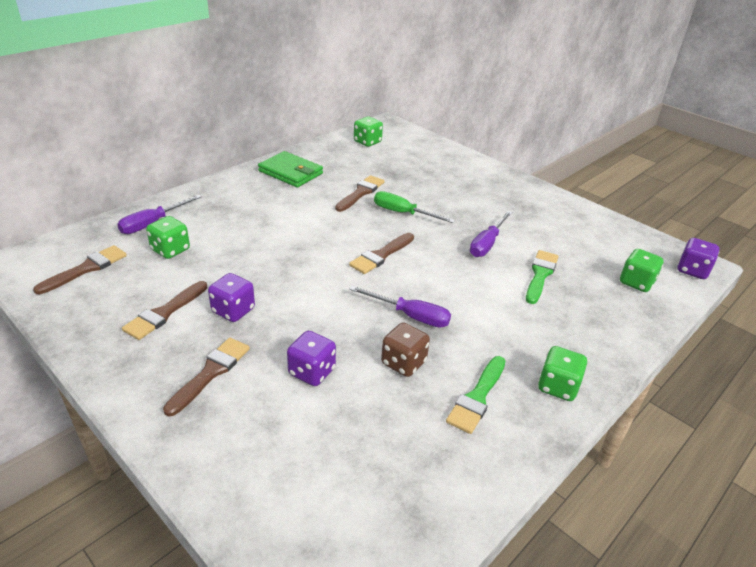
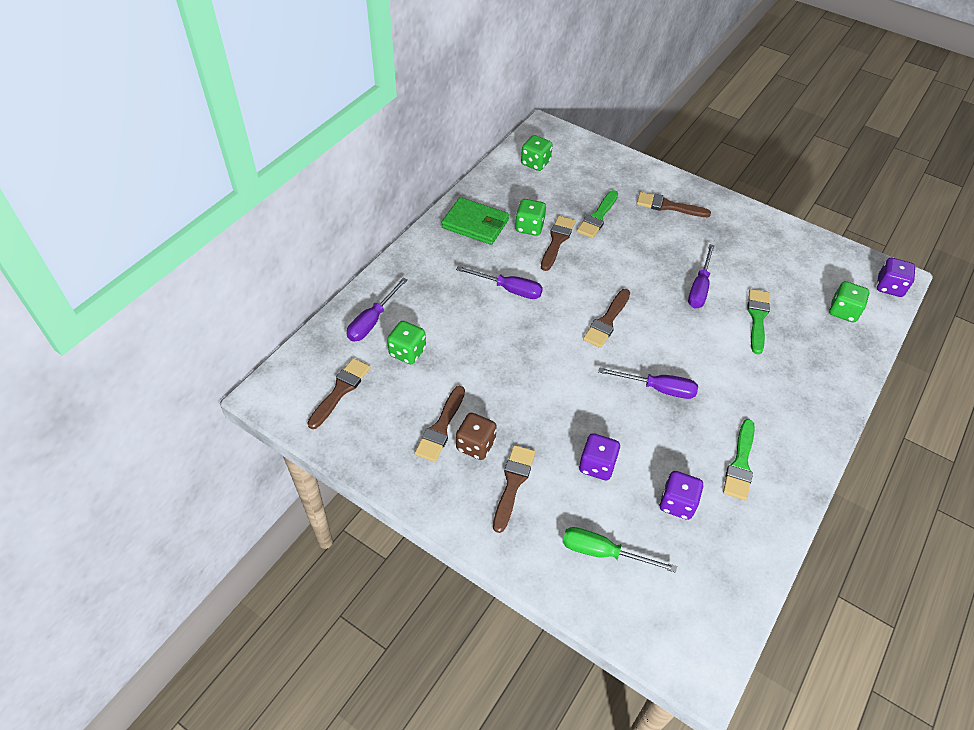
camera: 10 degrees left, 15 degrees up
purple dice [208,273,255,322] -> purple dice moved to [659,471,703,520]
green screwdriver [374,191,455,223] -> green screwdriver moved to [563,527,677,573]
brown dice [381,322,430,377] -> brown dice moved to [456,413,497,460]
green dice [538,346,587,401] -> green dice moved to [515,199,546,236]
none -> purple screwdriver [456,266,543,299]
none -> green brush [577,190,618,238]
none -> brown brush [637,192,711,217]

